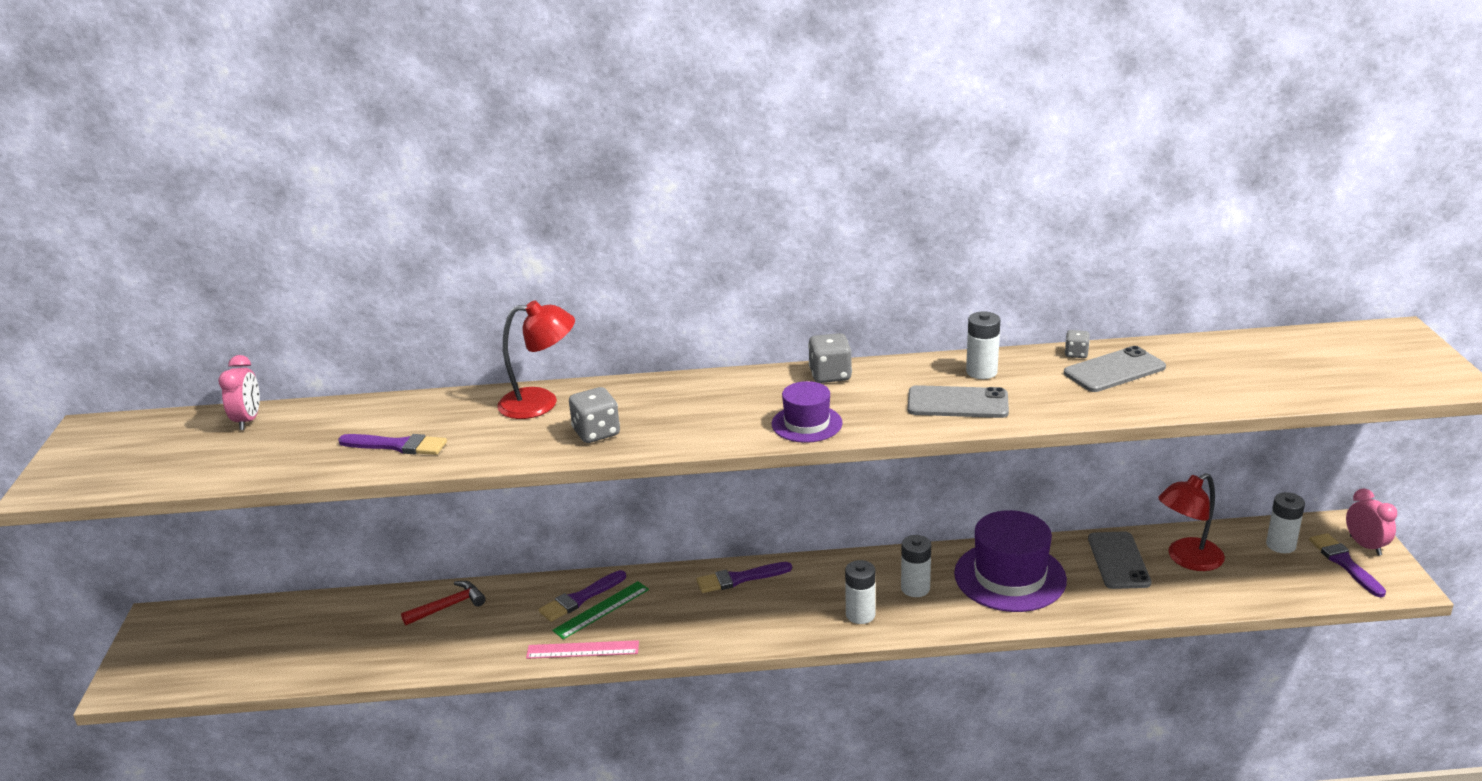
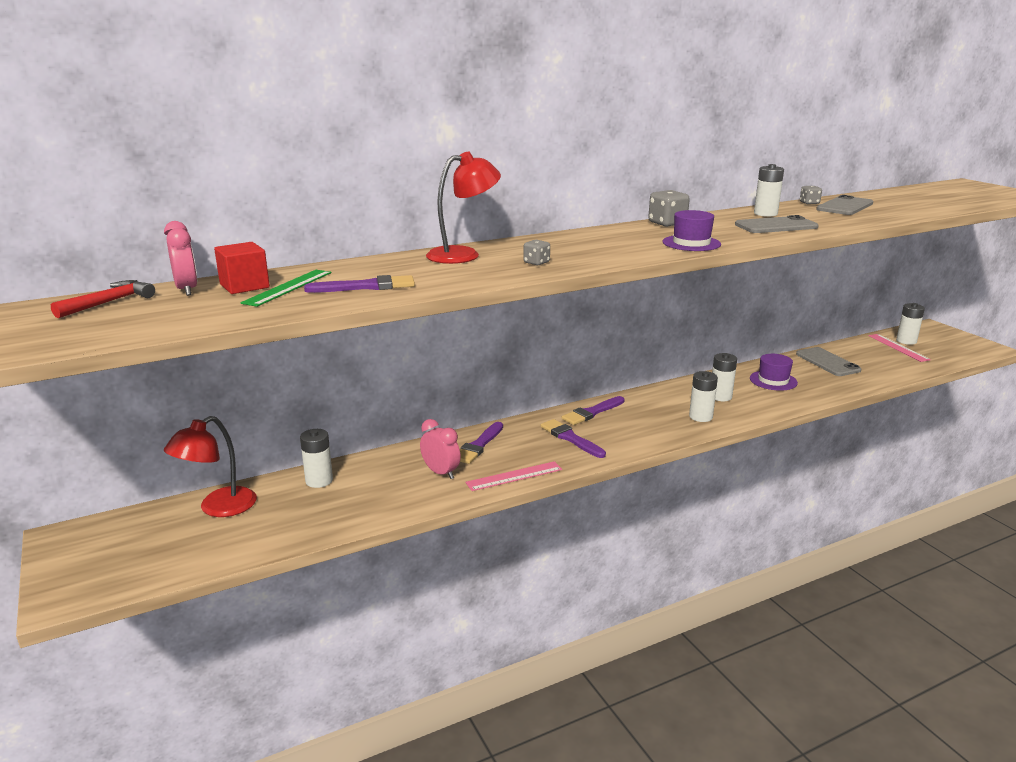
camera: 25 degrees left, 5 degrees down
red hammer [401,581,486,626] -> red hammer moved to [51,280,155,318]
green ruler [552,581,649,639] -> green ruler moved to [240,270,331,307]
grey dice [569,387,620,443] -> grey dice [523,240,550,266], size x0.58
purple hat [954,510,1067,612] -> purple hat [750,354,798,391], size x0.56
red lamp [1158,473,1225,571] -> red lamp moved to [164,416,257,517]
purple brush [1309,533,1386,597] -> purple brush moved to [540,419,606,458]
pink clock [1346,489,1397,556] -> pink clock moved to [420,419,461,479]
none -> red cube [214,242,270,294]
none -> white battery [300,429,333,488]
none -> pink ruler [868,334,931,362]

